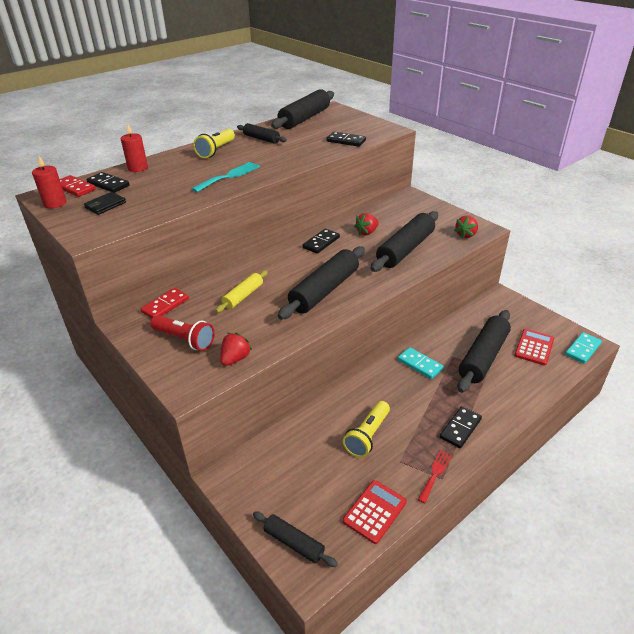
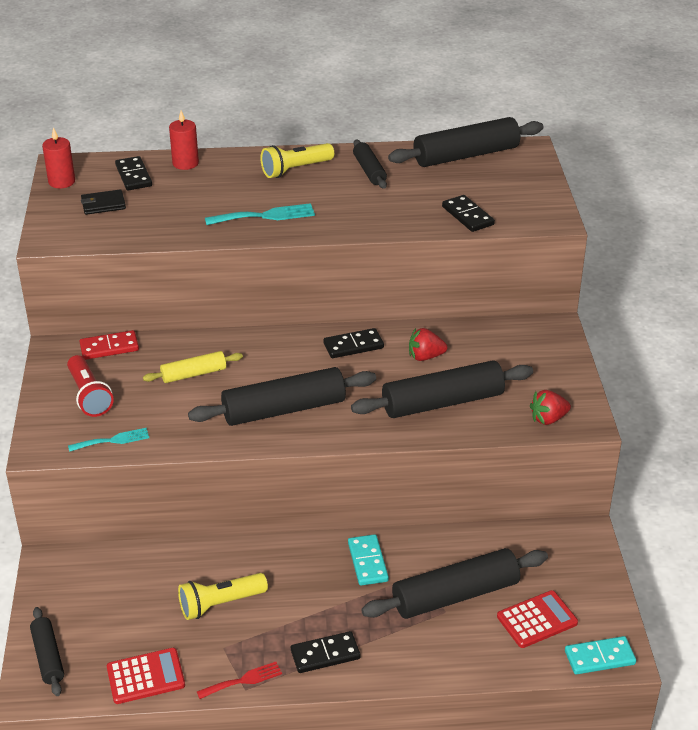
camera: 35 degrees right, 0 degrees up
red domino [60,175,95,197] -> none
red strawberry [220,333,252,366] -> turquoise fork [68,428,149,452]

